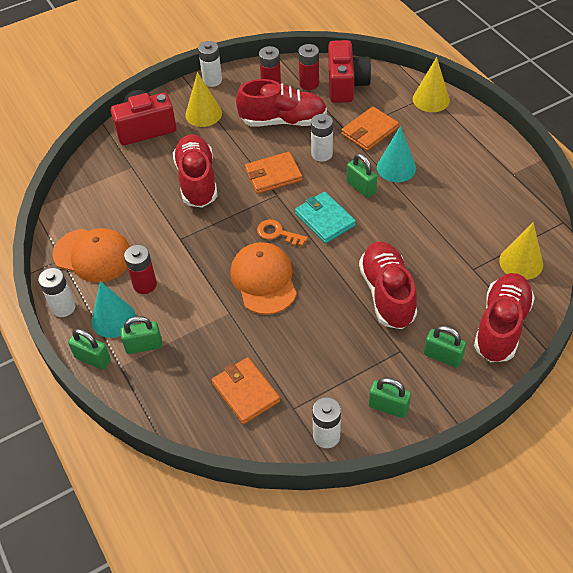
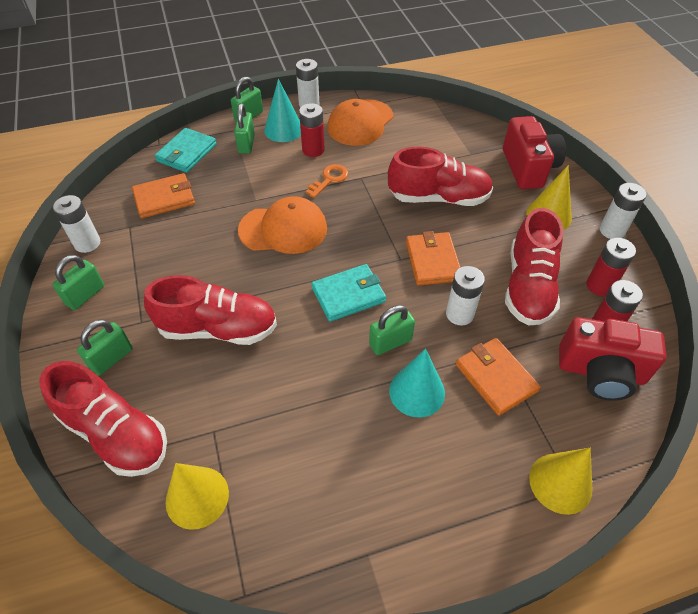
camera: 100 degrees right, 0 degrees up
orange key [257,220,308,246] -> orange key moved to [306,164,348,198]
none -> turquoise wallet [155,128,217,173]

